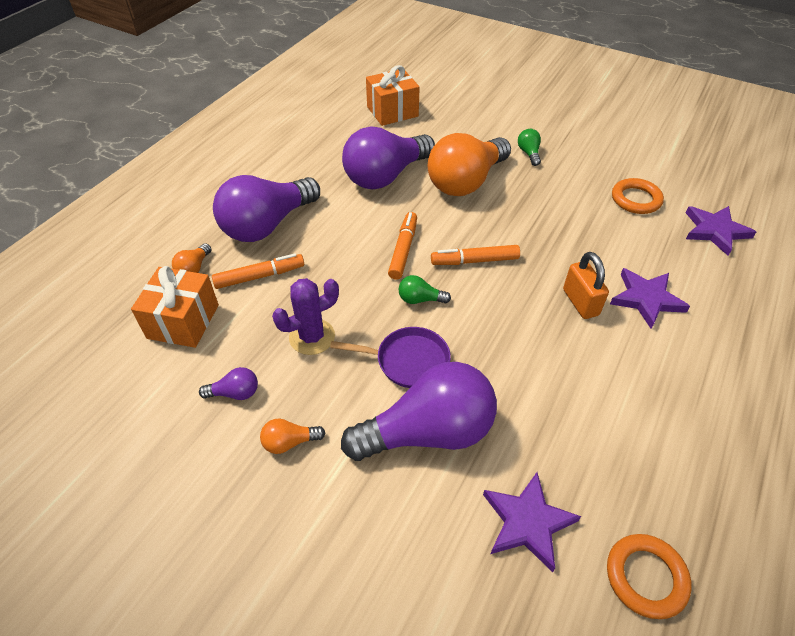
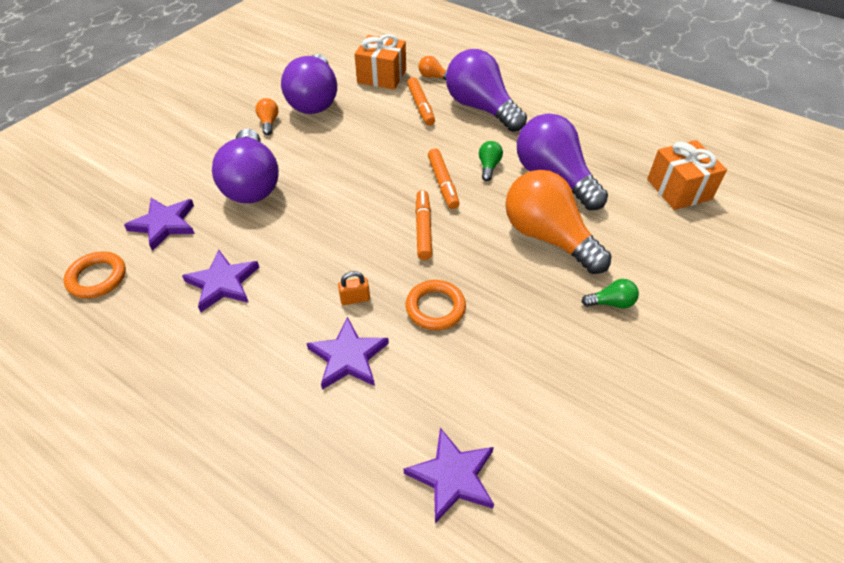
camera: 95 degrees right, 0 degrees up
purple light bulb [199,367,258,400] -> purple light bulb [281,54,337,114], size x2.47
purple cactus [272,278,339,355] -> none
purple pan [330,327,451,388] -> none
orange marker [388,212,417,280] -> orange marker turned 60 degrees clockwise [428,149,460,209]
green light bulb [398,275,451,304] -> green light bulb moved to [479,141,503,181]
orange padlock [563,252,609,319] -> orange padlock [338,271,370,305], size x0.63
orange ring [612,178,664,214] -> orange ring moved to [406,280,466,330]
none -> purple star [182,250,259,312]

